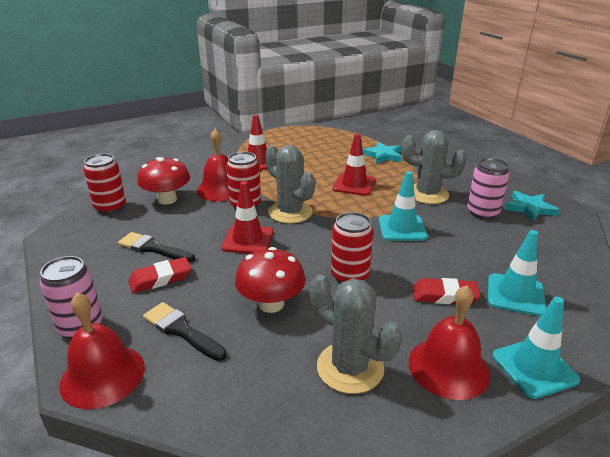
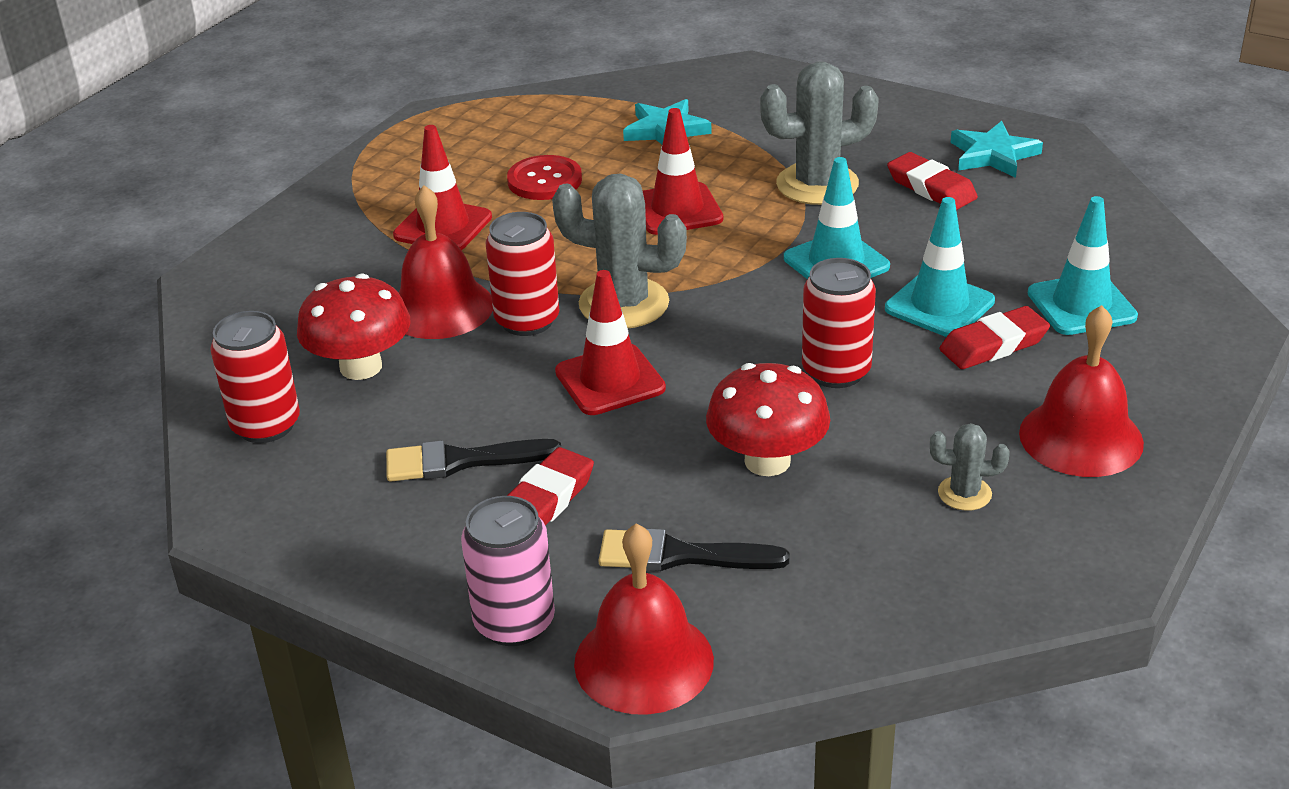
camera: 30 degrees left, 5 degrees up
grey cactus [310,275,402,394] -> grey cactus [930,423,1010,511], size x0.50
pink can [467,158,510,219] -> red eraser [887,152,978,210]
turquoise traffic cone [492,296,580,399] -> turquoise traffic cone moved to [885,197,995,337]
none -> red button [507,155,582,200]

